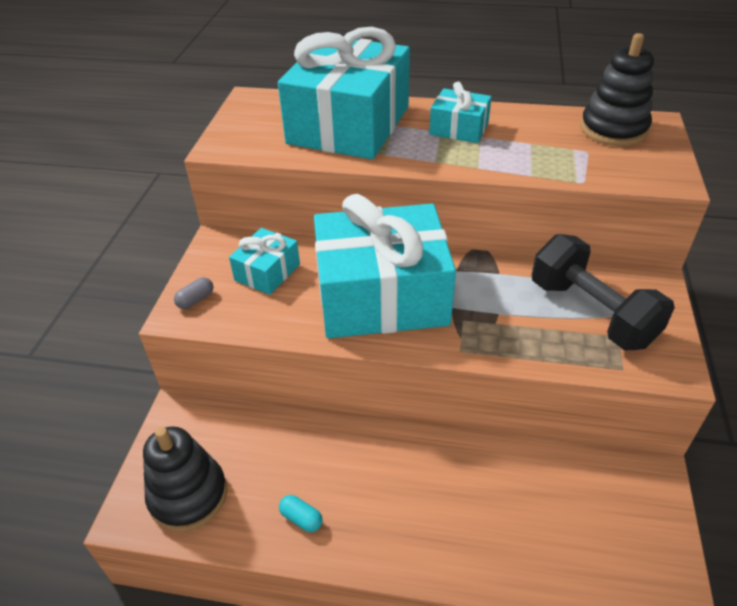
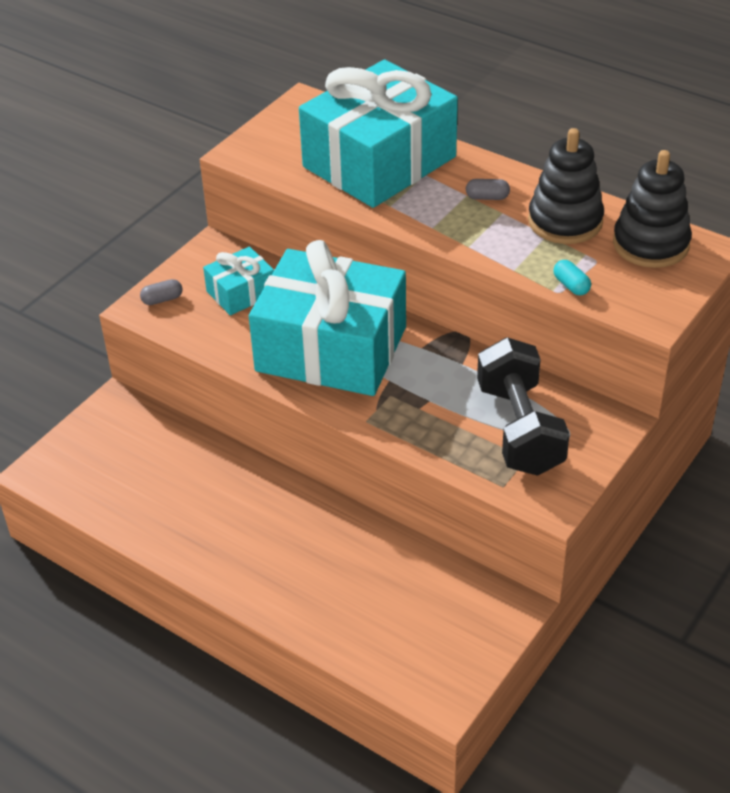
camera: 25 degrees right, 0 degrees up
black stacking toy [143,426,227,532] -> black stacking toy moved to [528,128,604,244]
turquoise capsule [279,495,322,532] -> turquoise capsule moved to [553,260,591,295]
turquoise gift [429,82,492,143] -> grey capsule [466,179,510,200]

